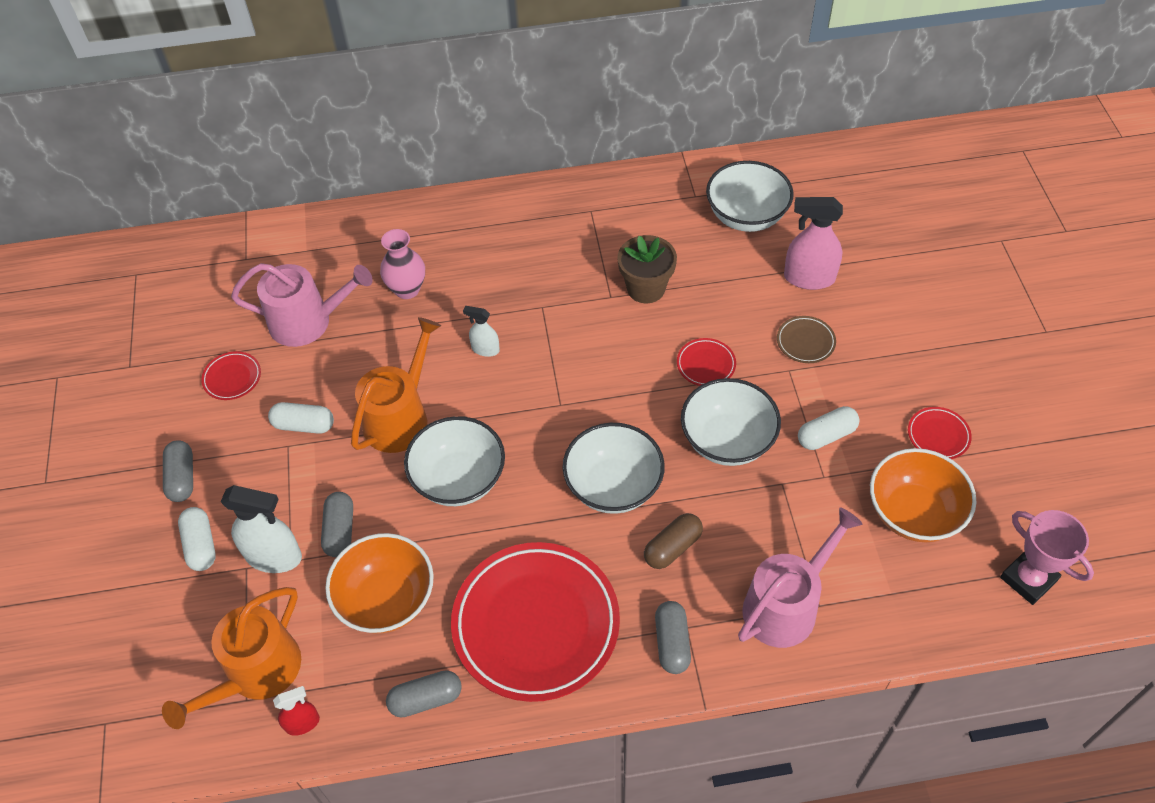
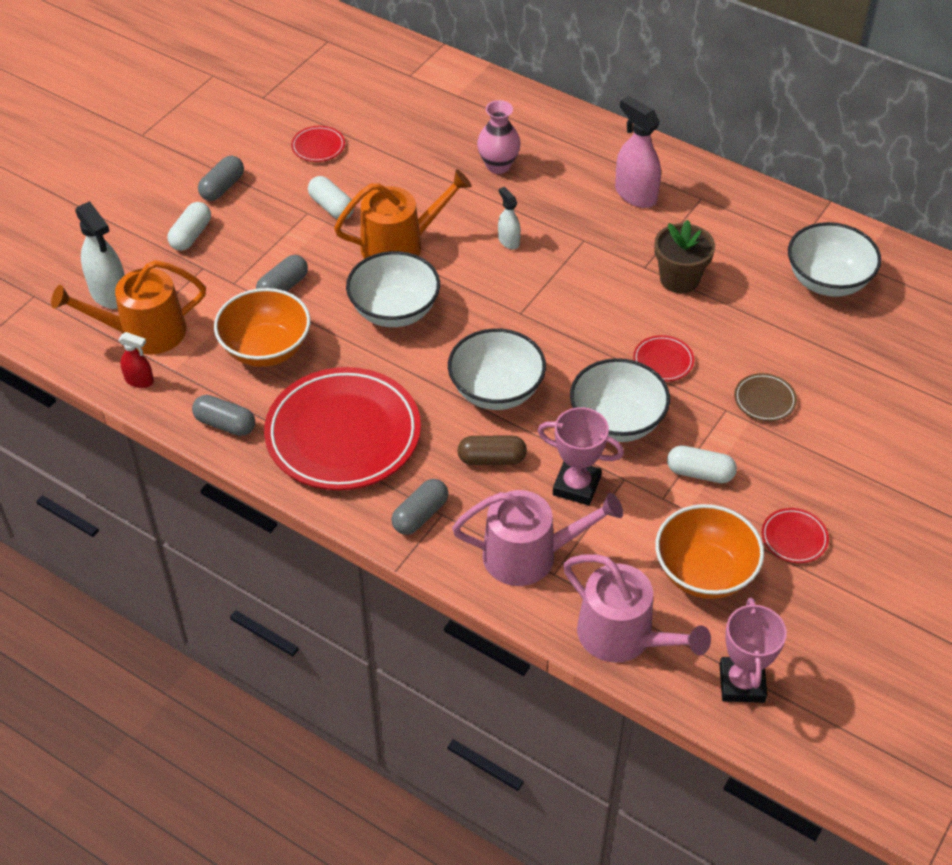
camera: 40 degrees right, 5 degrees down
white spray bottle [221,485,302,573] -> white spray bottle moved to [75,201,125,309]
pink watering can [231,263,373,347] -> pink watering can moved to [563,554,711,663]
pink spray bottle [784,197,843,290] -> pink spray bottle moved to [615,96,661,208]
none -> pink trophy [538,407,624,505]

